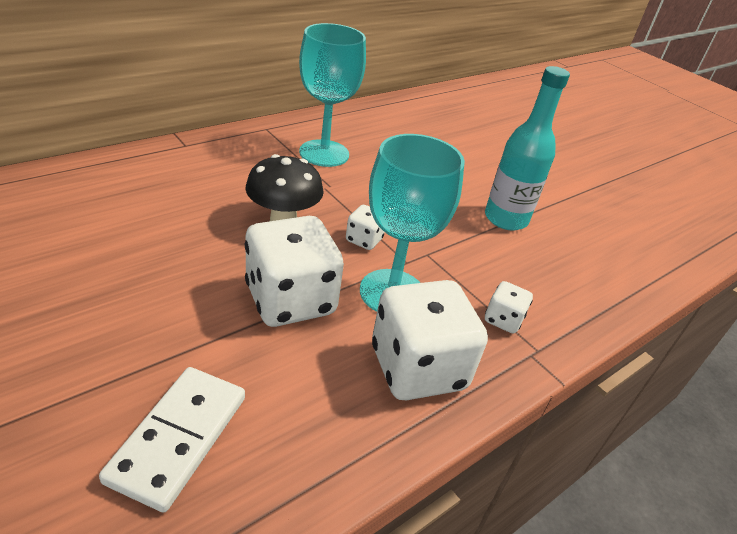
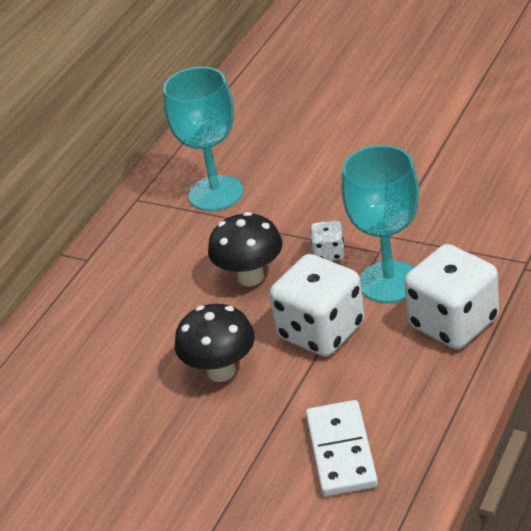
camera: 15 degrees left, 0 degrees up
turquoise bottle [485,66,570,230] -> none
white dice [485,281,533,334] -> none
none -> black mushroom [175,304,255,382]

